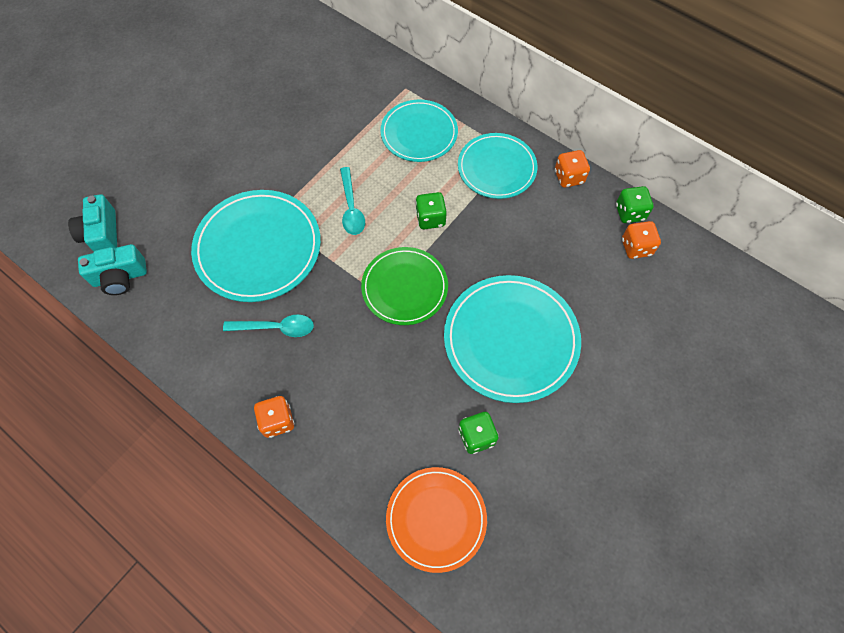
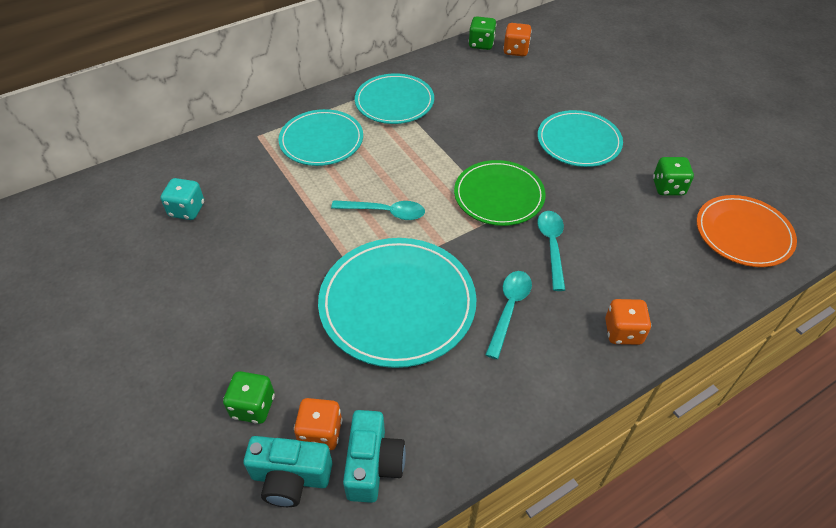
camera: 70 degrees left, 15 degrees down
green dice [415,192,447,229] -> green dice moved to [223,371,275,424]
turquoise plate [444,275,581,403] -> turquoise plate [538,110,623,167], size x0.66
orange dice [555,150,590,188] -> orange dice moved to [294,398,342,450]
none -> turquoise dice [160,178,204,220]
none -> turquoise spoon [537,211,565,291]

